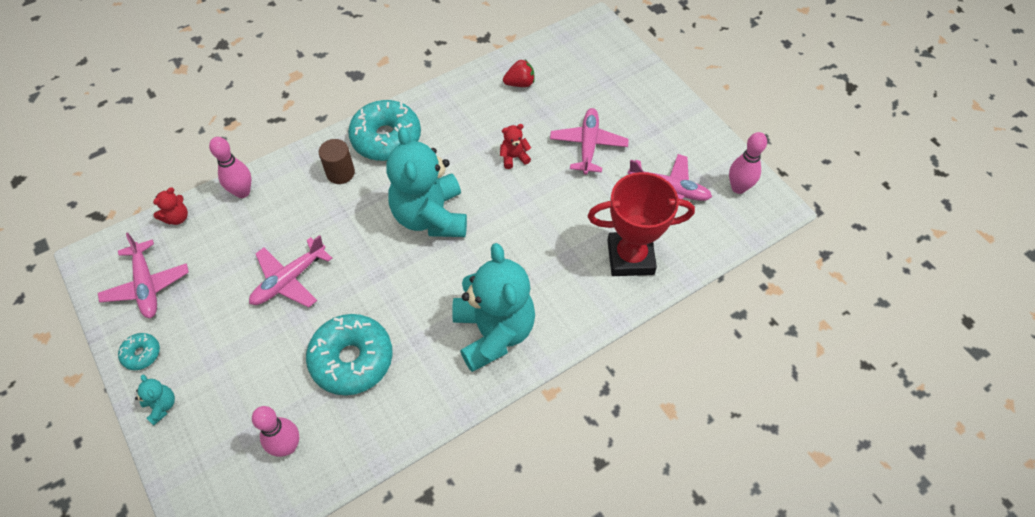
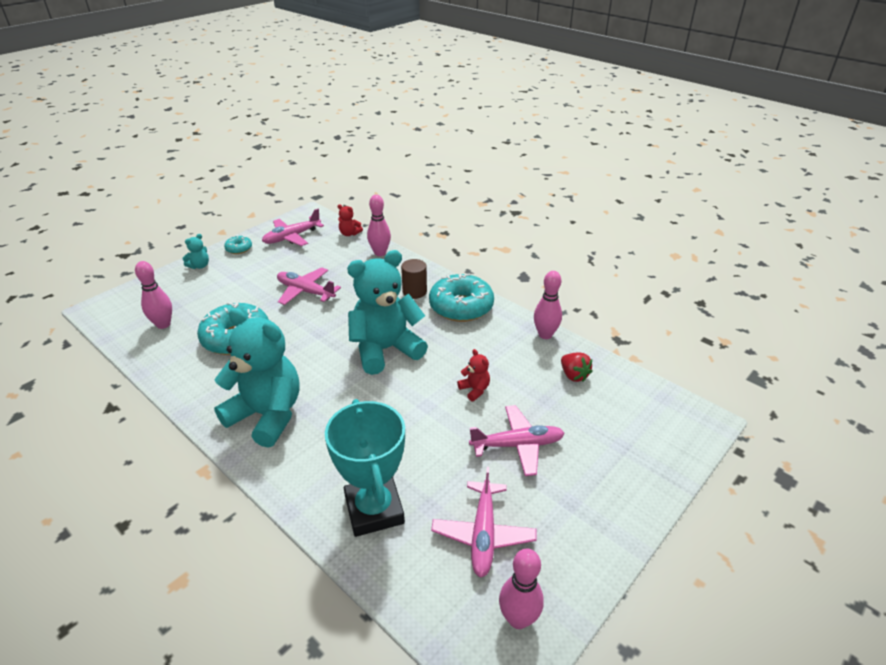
camera: 75 degrees right, 20 degrees down
turquoise teddy bear [452,243,535,372] -> turquoise teddy bear turned 120 degrees counterclockwise [214,308,300,448]
red trophy [588,172,695,276] -> turquoise trophy [325,399,405,537]
none -> pink bowling pin [534,271,562,339]

